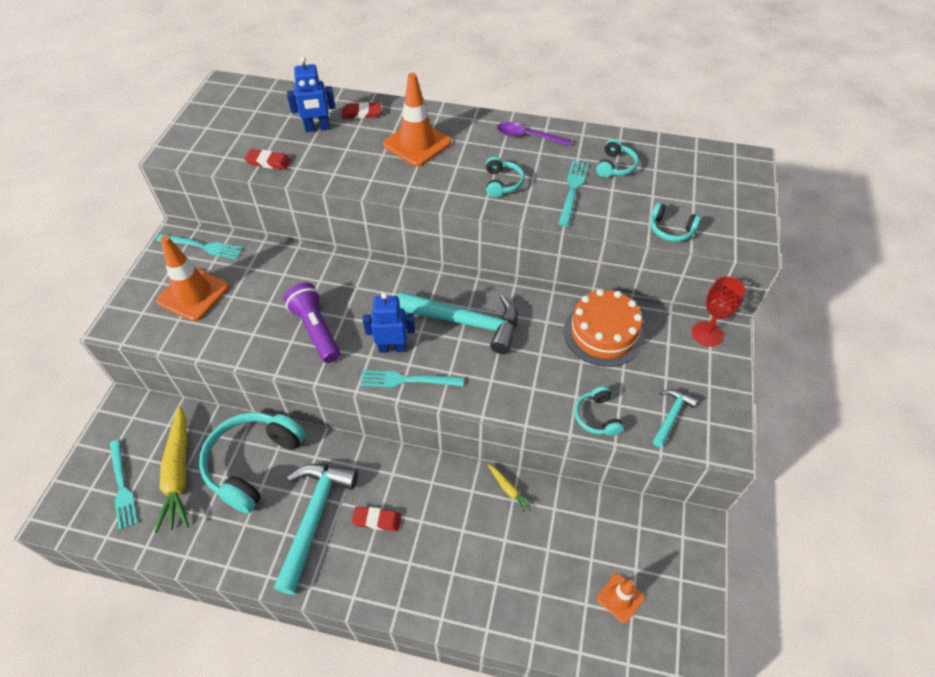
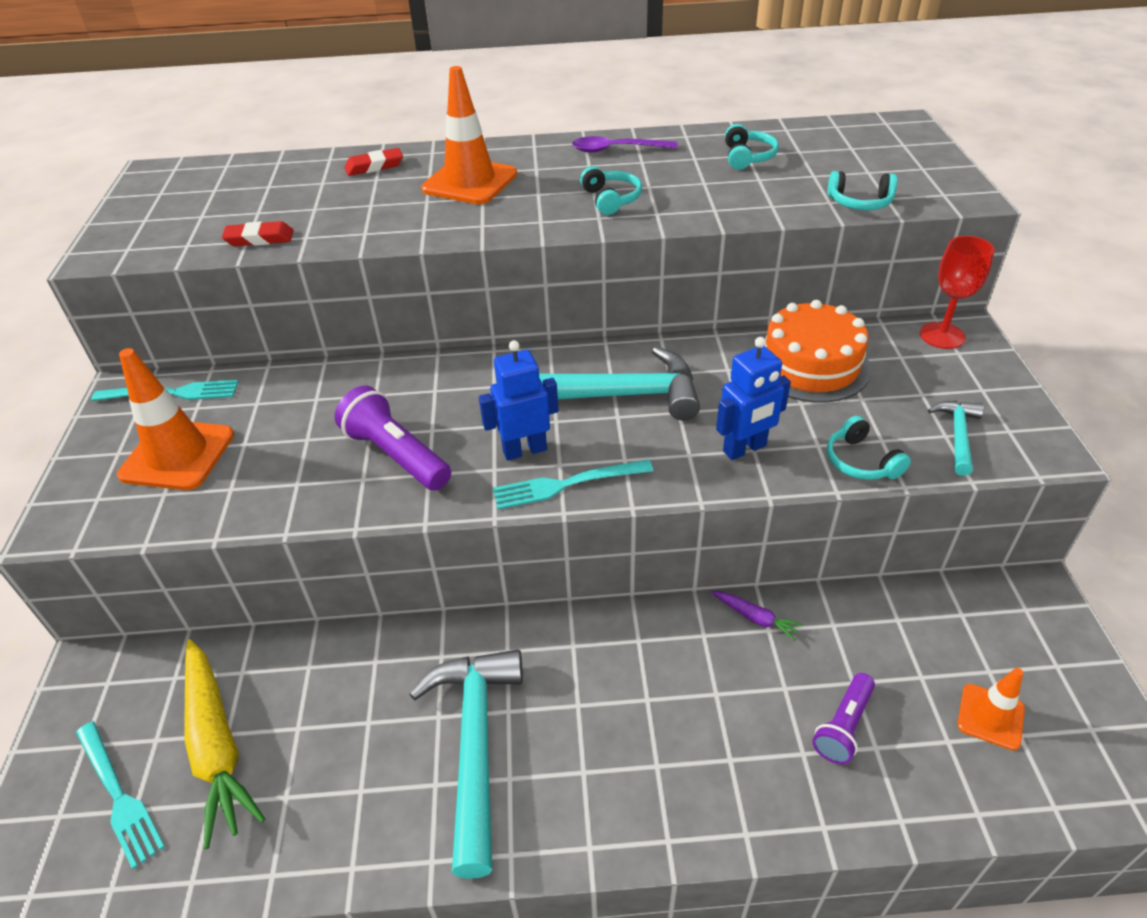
camera: 15 degrees left, 10 degrees down
turquoise headphones [199,412,306,514] -> none
blue robot [287,56,336,132] -> blue robot moved to [716,337,791,460]
red eraser [352,506,402,531] -> none
yellow carrot [488,464,534,513] -> purple carrot [711,591,803,641]
turquoise fork [558,160,589,227] -> none
none -> purple flashlight [812,673,875,764]

